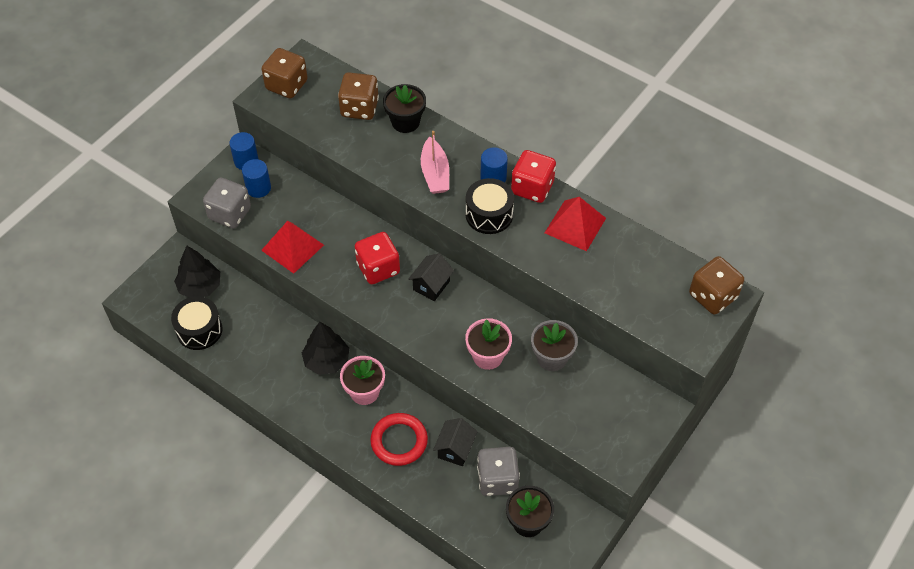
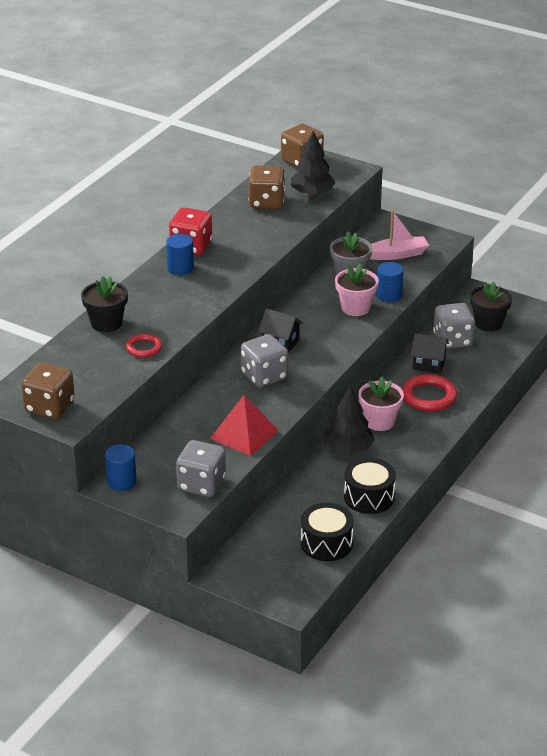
camera: 95 degrees left, 20 degrees down
black tree [174,246,220,298] -> black tree moved to [291,131,336,196]
blue cylinder [242,159,271,198] -> blue cylinder moved to [376,262,403,302]
brown dice [338,72,379,120] -> brown dice moved to [248,165,285,209]
red dice [355,232,400,284] -> grey dice [241,334,288,387]
pink boat [421,131,449,194] -> pink boat moved to [370,210,429,260]
black drum [466,178,514,234] -> black drum moved to [344,458,396,514]
red pyramid [545,197,606,251] -> none
none -> red ring [126,334,162,358]

